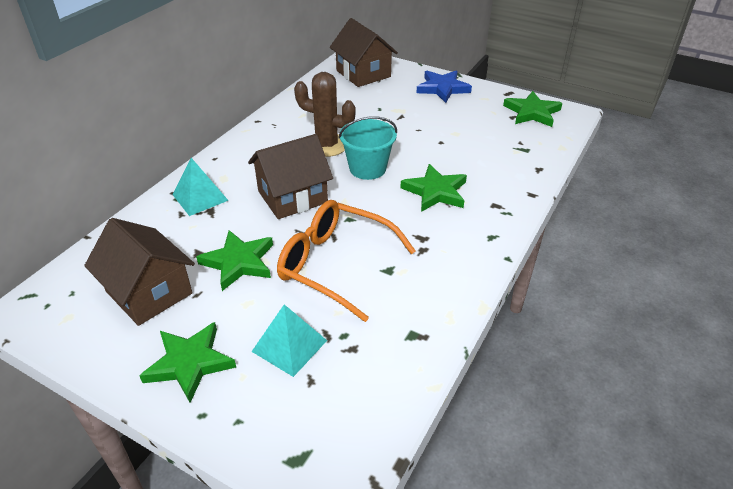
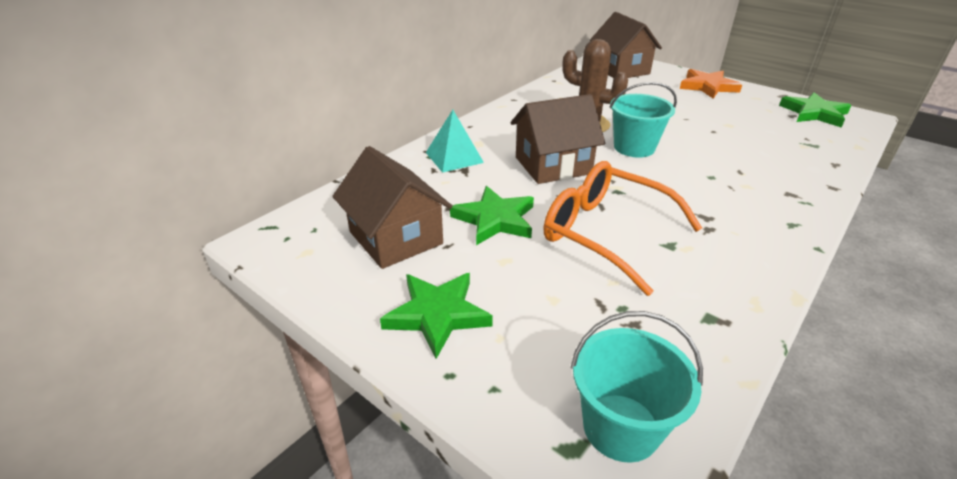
camera: 10 degrees right, 5 degrees down
turquoise pyramid [251,304,327,377] -> none
green star [400,164,467,212] -> none
blue star [417,70,472,103] -> orange star [680,69,742,99]
none -> turquoise bucket [571,311,703,463]

